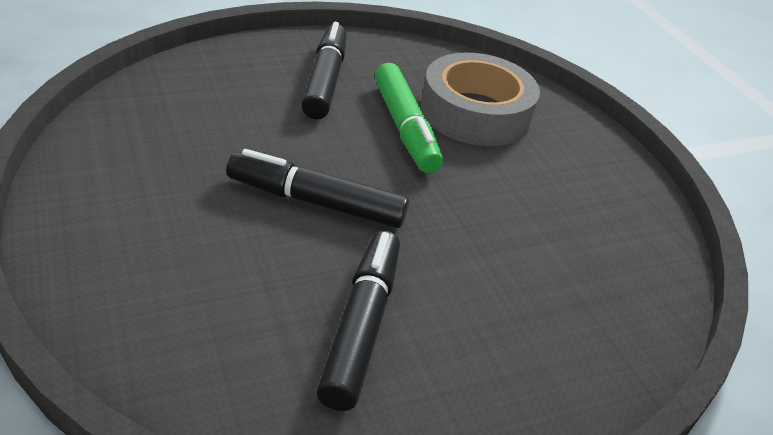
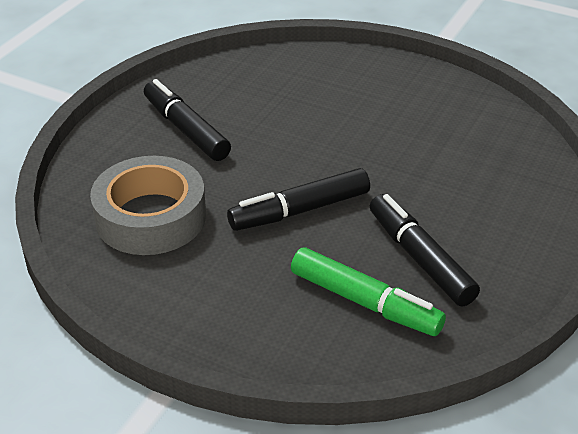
camera: 35 degrees left, 0 degrees up
green marker [375,63,443,173] -> green marker moved to [291,247,446,336]
grey tape [421,53,540,146] -> grey tape moved to [90,156,206,255]

